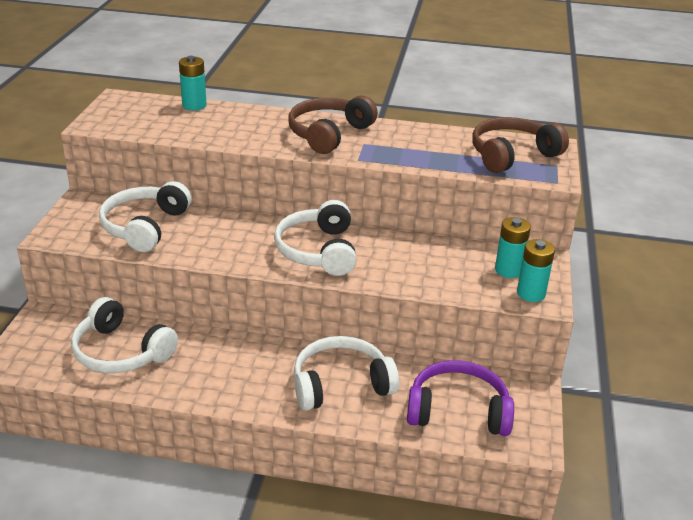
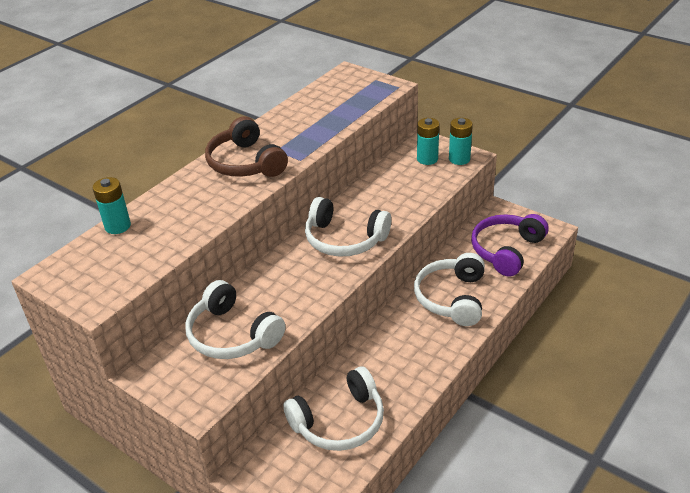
camera: 60 degrees left, 5 degrees up
brown headphones [472,117,569,173] -> none

